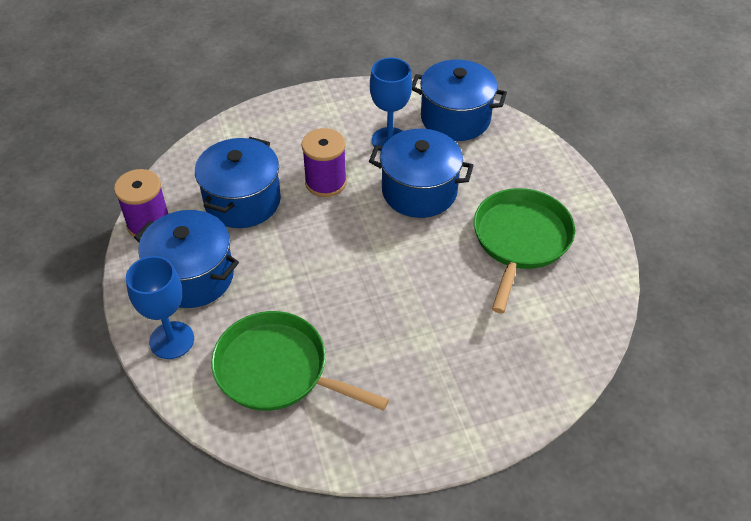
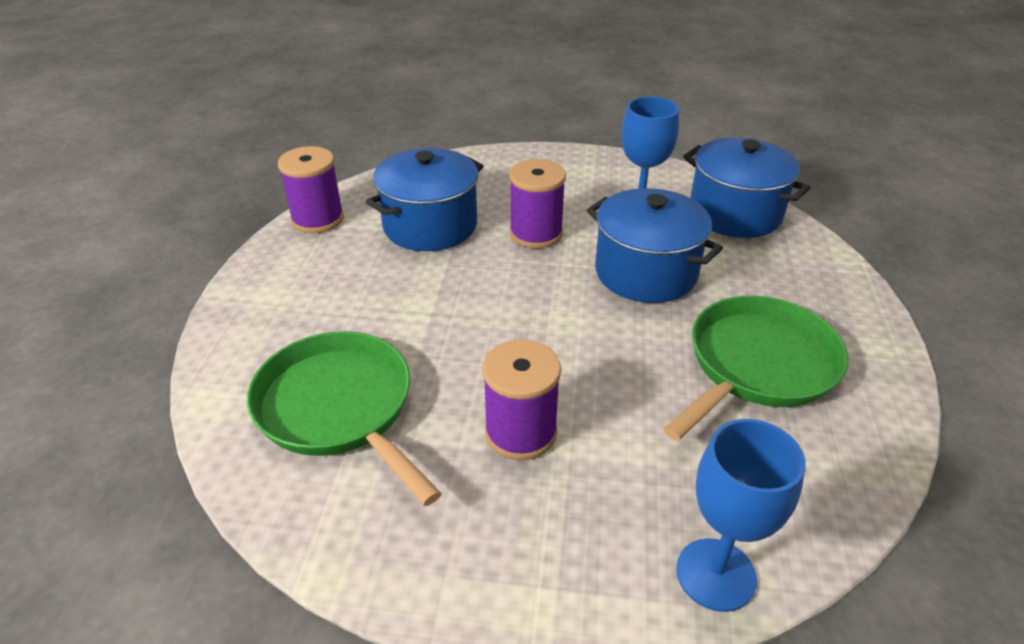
camera: 25 degrees right, 10 degrees down
blue goblet [126,256,194,359] -> blue goblet moved to [676,419,806,612]
blue pot [134,210,239,308] -> none
none -> purple spool [482,340,561,460]

